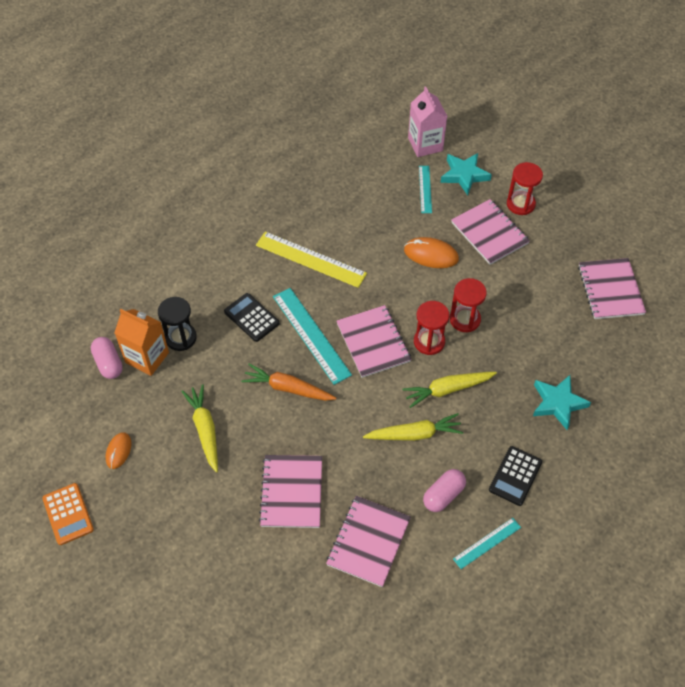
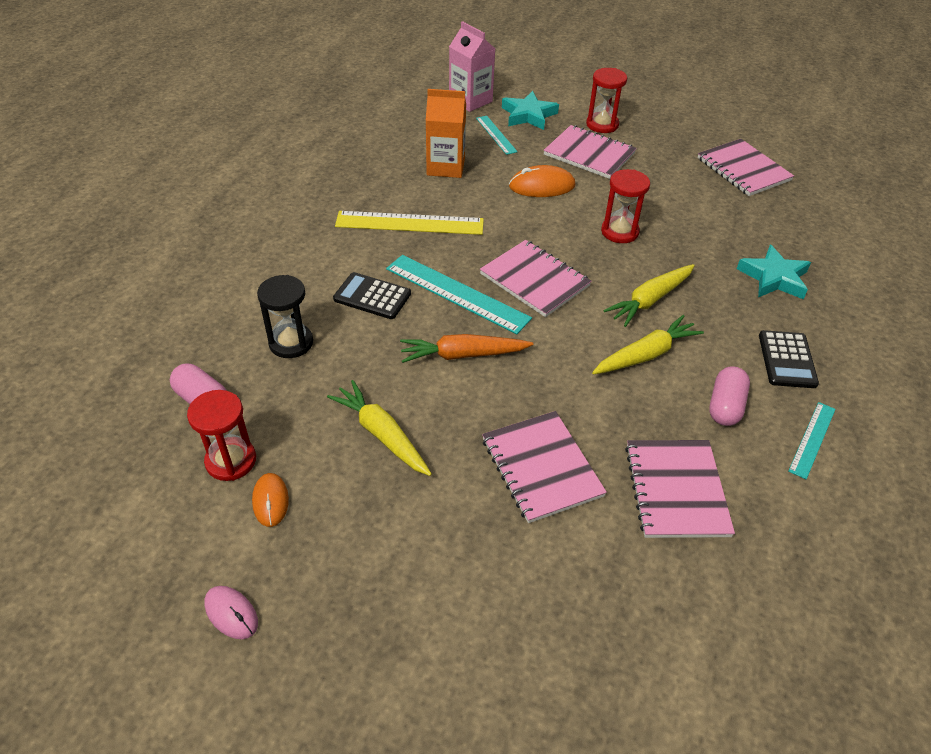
camera: 25 degrees left, 10 degrees down
orange calculator [42,483,94,545] -> pink mouse [204,586,258,639]
orange carton [114,309,169,376] -> orange carton moved to [426,89,466,178]
red hourglass [414,301,449,355] -> red hourglass moved to [187,390,256,481]

